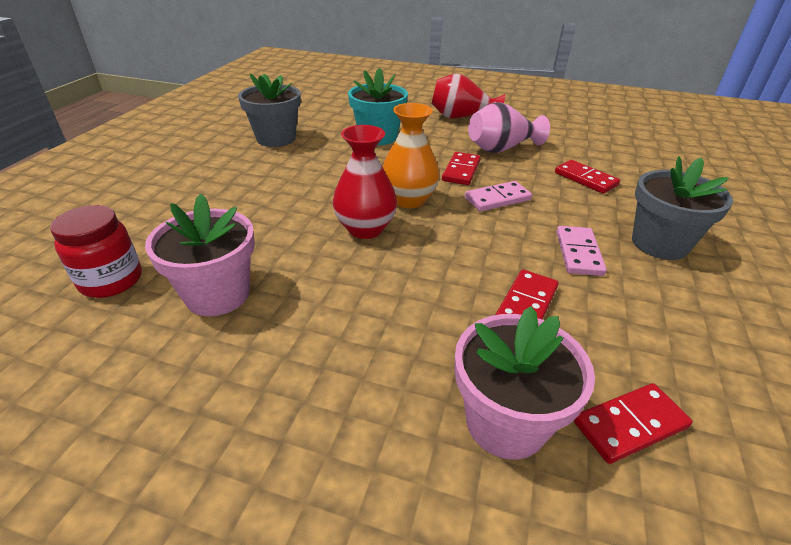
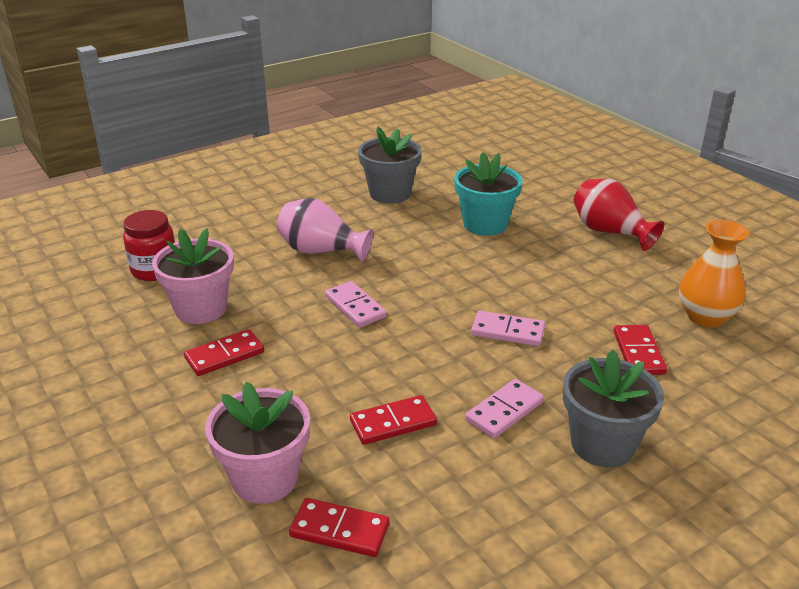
camera: 40 degrees right, 5 degrees down
red vase [333,125,397,239] -> pink domino [325,281,387,327]
orange vase [383,103,440,208] -> orange vase moved to [679,220,749,328]
red domino [442,152,481,185] -> red domino moved to [184,329,264,376]
pink vase [468,102,550,153] -> pink vase moved to [277,198,374,262]

